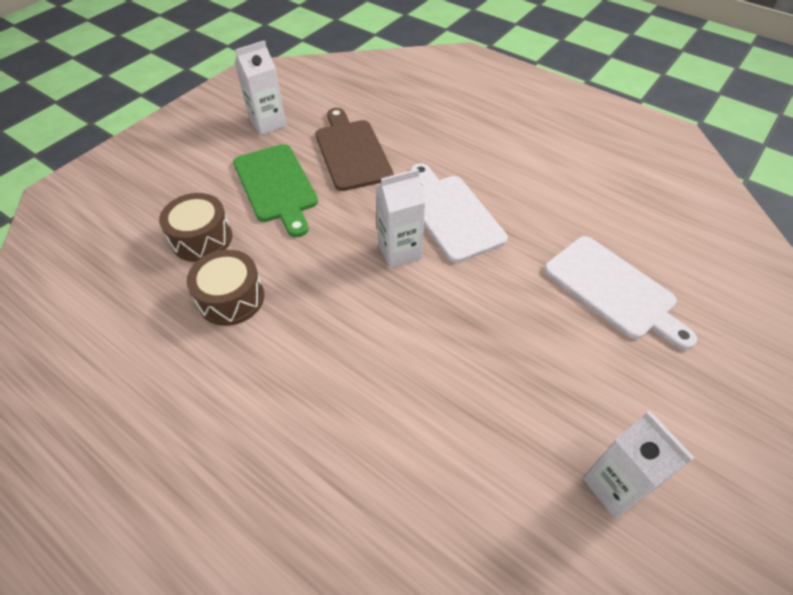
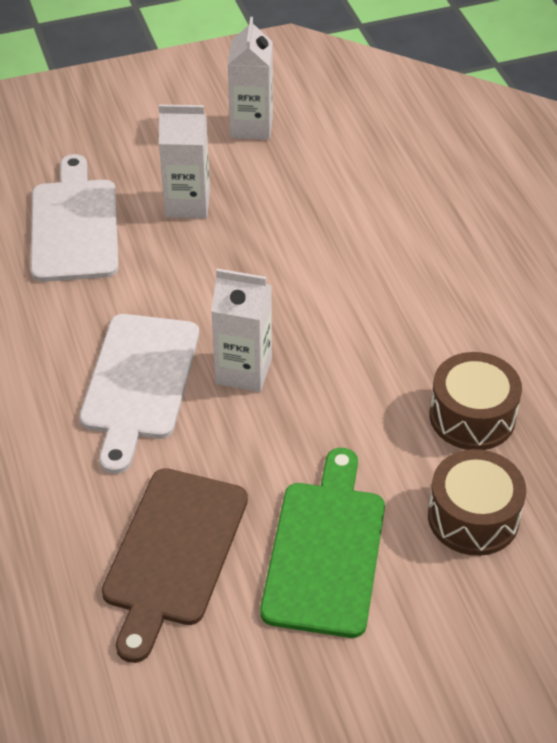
camera: 145 degrees left, 5 degrees down
white carton [235,40,286,135] -> white carton moved to [159,104,210,218]

